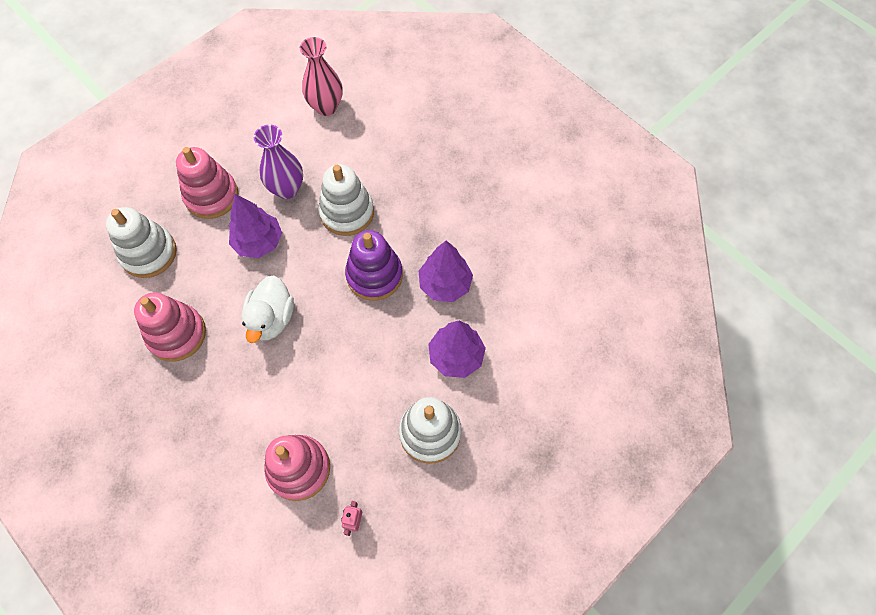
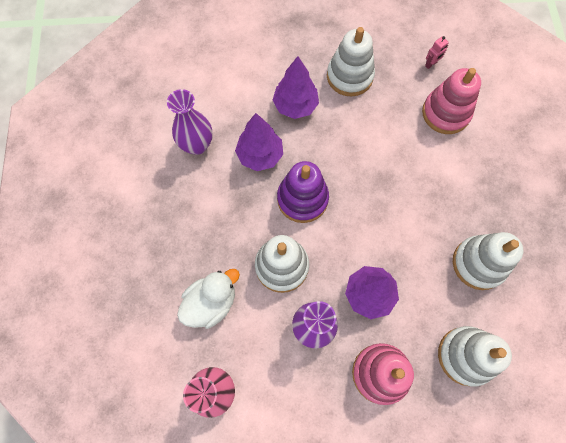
camera: 140 degrees left, 5 degrees up
pink stacking toy [134,292,206,362] -> white stacking toy [453,232,524,290]
white duck [241,275,294,343] -> white duck moved to [177,269,240,329]
none -> purple vase [167,89,213,155]

